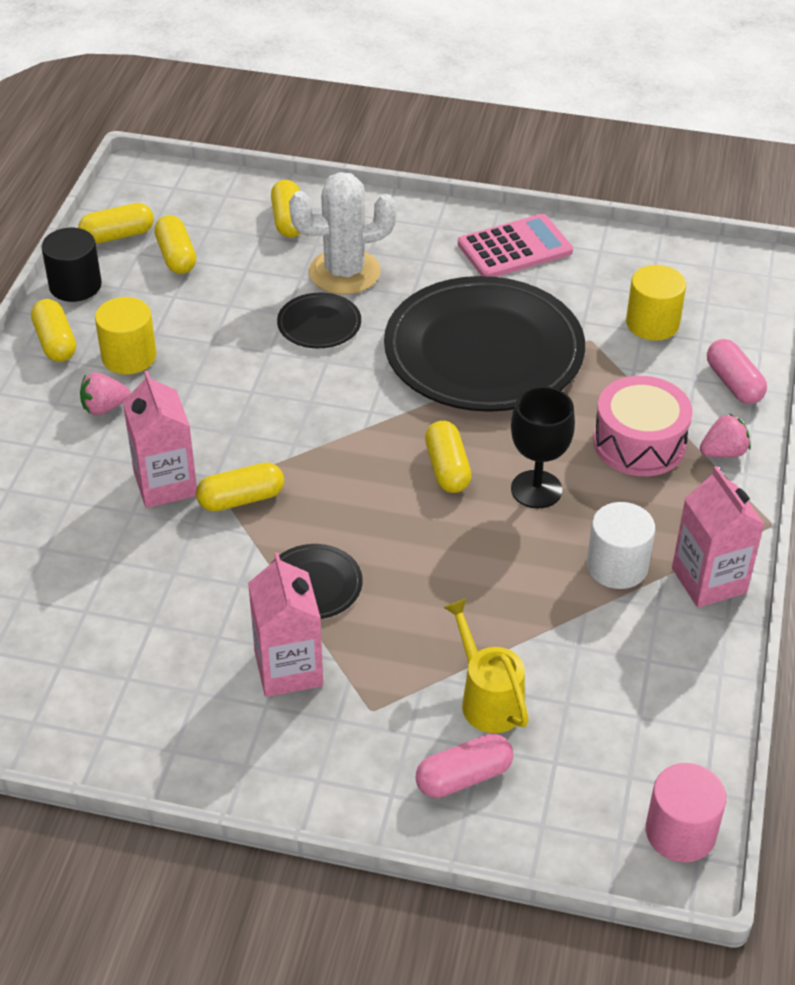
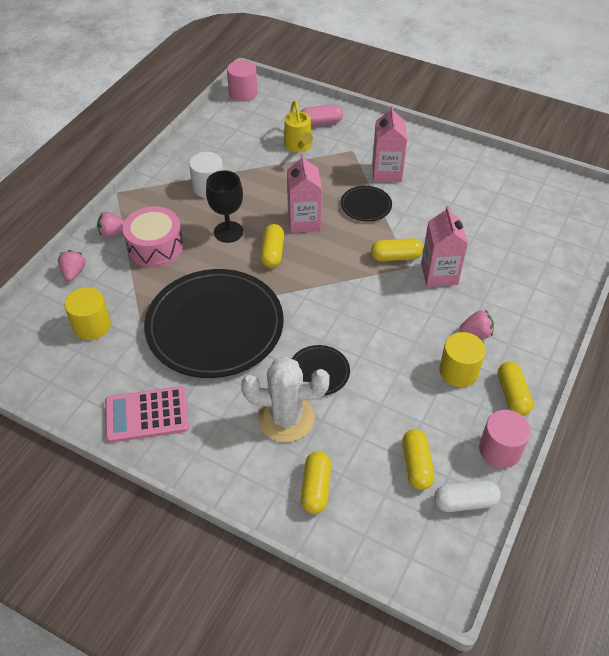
camera: 165 degrees left, 5 degrees up
black cylinder [41,228,102,302] -> pink cylinder [479,410,531,468]
yellow capsule [78,203,154,244] -> white capsule [434,480,501,512]
pink carton [672,466,764,608] -> pink carton moved to [287,153,322,233]
pink capsule [707,339,767,404] -> pink strawberry [58,250,86,281]

